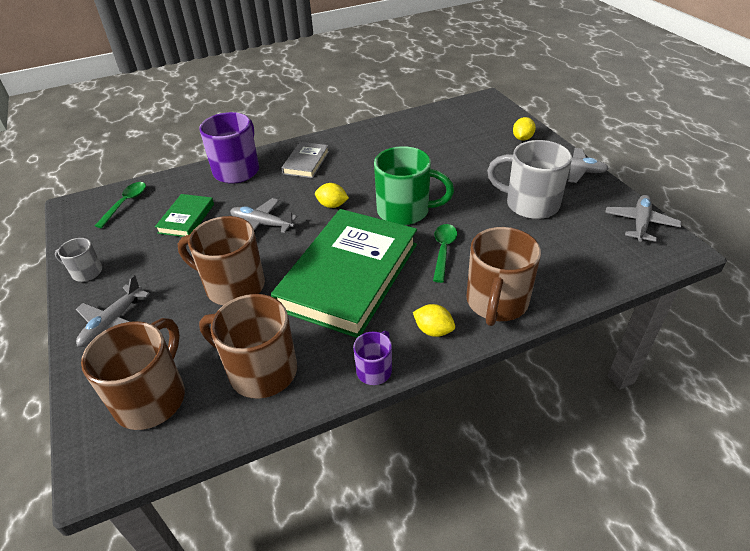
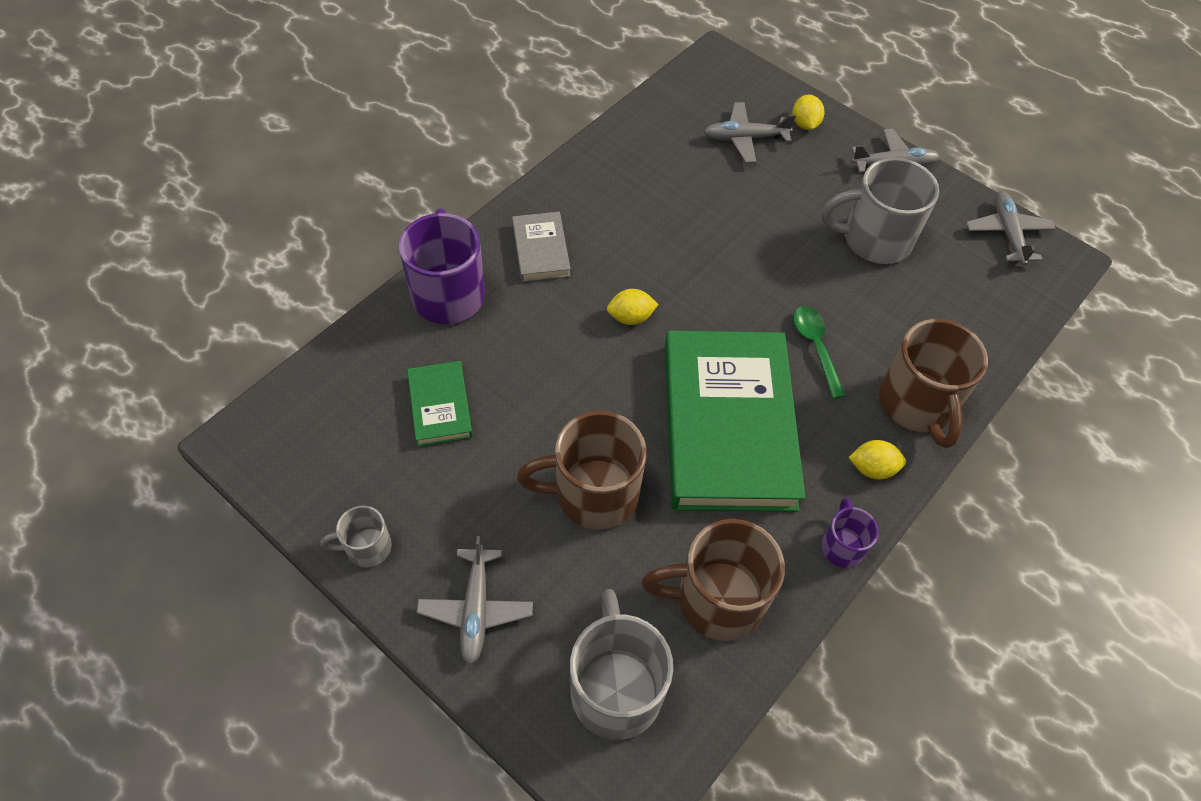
camera: 30 degrees left, 15 degrees up
brown mug [81,318,185,430] -> grey mug [570,589,673,740]
green spoon [95,182,146,228] -> none
grey plane [230,198,298,233] -> grey plane moved to [704,102,796,163]
green mug [374,146,454,225] -> none

